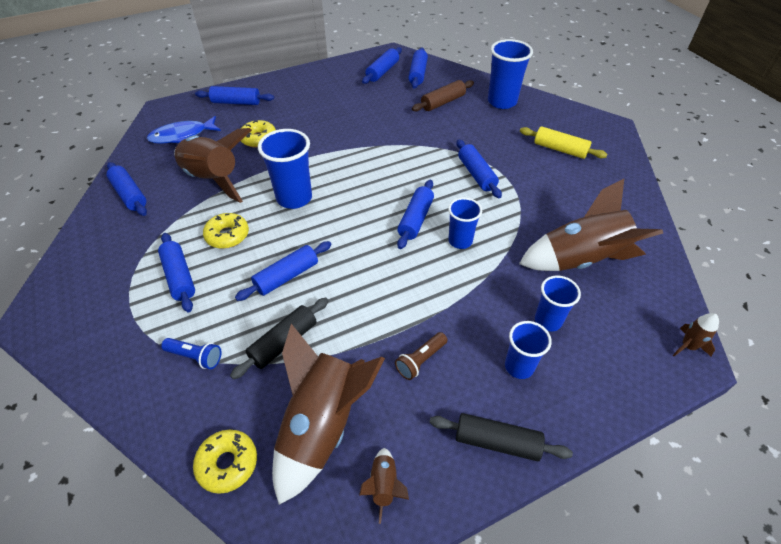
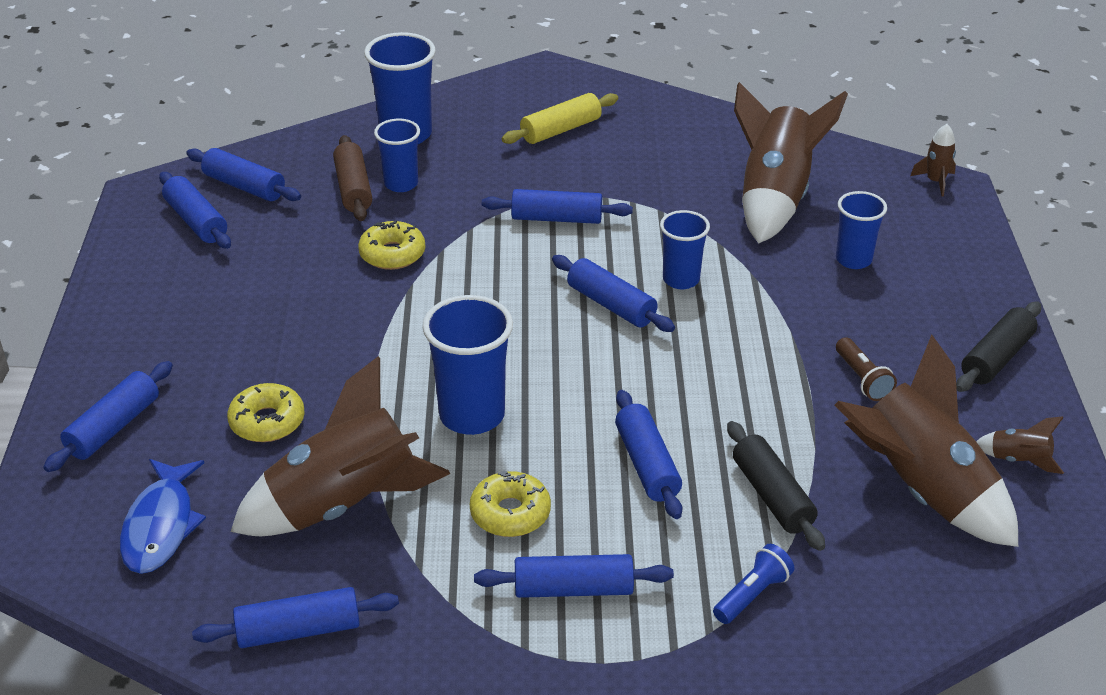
camera: 65 degrees left, 10 degrees down
yellow donut [193,430,257,494] -> yellow donut moved to [358,220,425,270]
blue cup [505,321,552,379] -> blue cup moved to [374,119,420,192]

